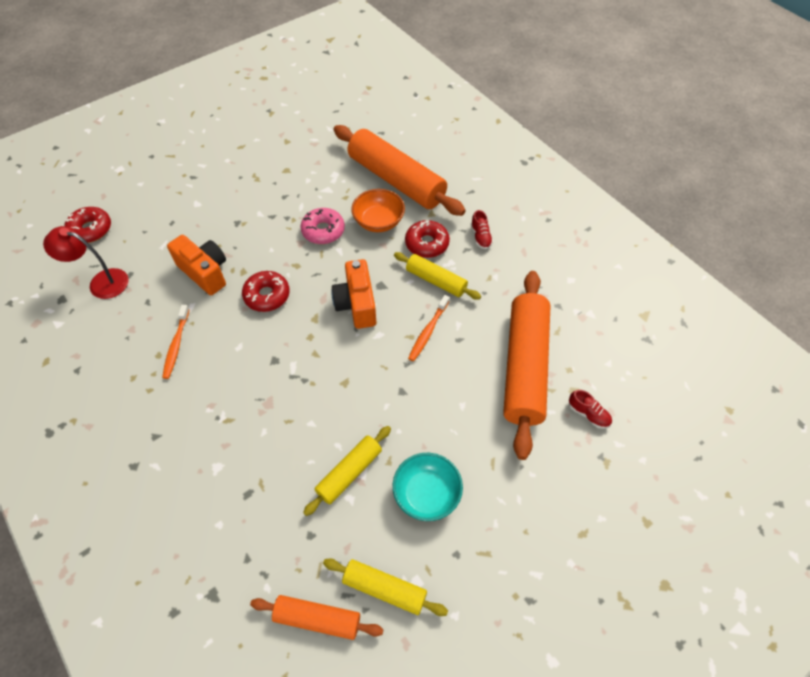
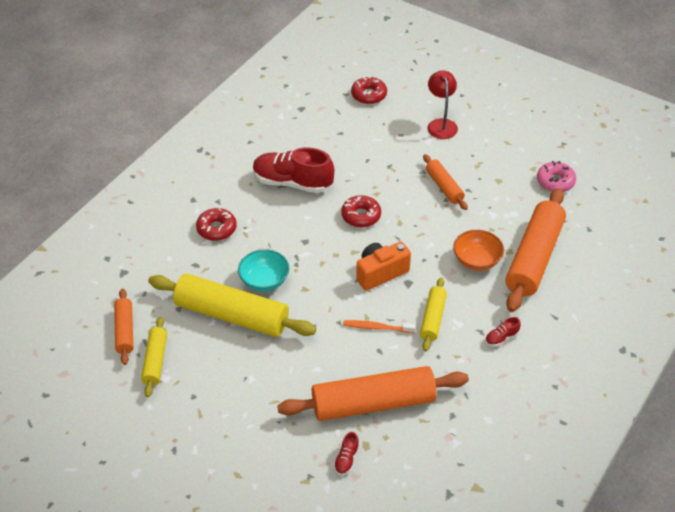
camera: 70 degrees right, 10 degrees down
red lamp [43,226,129,299] -> red lamp moved to [427,70,458,139]
orange toothbrush [162,305,190,379] -> red shoe [253,147,334,193]
orange camera [167,235,226,295] -> none
pink donut [301,208,345,244] -> pink donut moved to [537,161,576,192]
yellow rolling pin [303,426,391,516] -> yellow rolling pin [148,273,316,337], size x1.93
turquoise bowl [393,453,463,521] -> turquoise bowl moved to [238,249,289,292]
red donut [405,220,450,258] -> red donut moved to [196,208,237,241]
none -> orange rolling pin [423,154,468,210]

